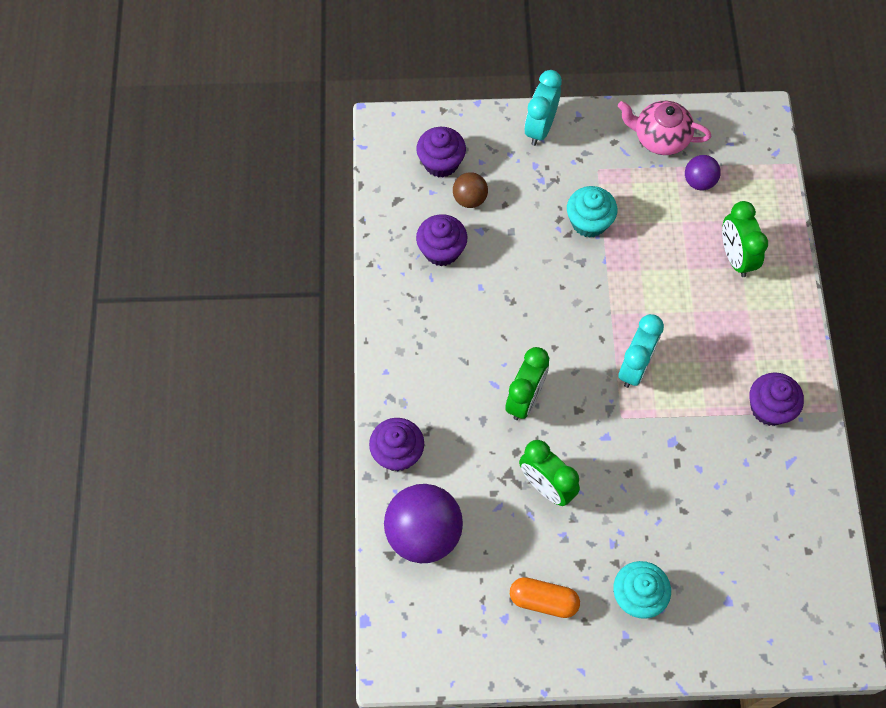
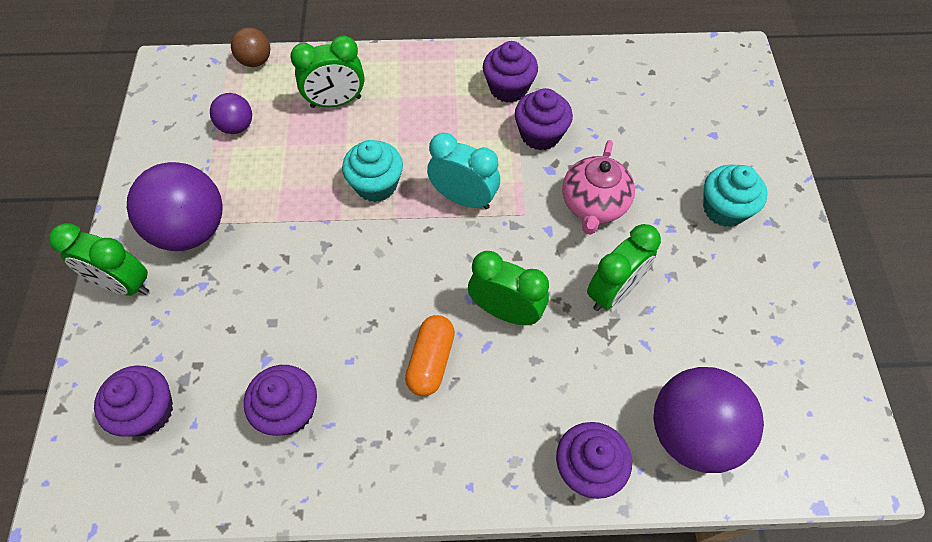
camera: 90 degrees left, 5 degrees down
brown ball [453,172,488,208] -> brown ball moved to [231,27,270,67]
orange capsule [510,577,580,618] -> orange capsule moved to [405,315,455,396]
turquoise clock [524,70,562,146] -> green clock [49,223,149,296]
turquoise cupcake [567,186,617,238] -> turquoise cupcake moved to [342,140,403,202]
pink teapot [618,101,711,155] -> pink teapot moved to [562,140,635,235]
none -> purple ball [127,162,223,251]
none -> purple cupcake [515,88,573,151]

